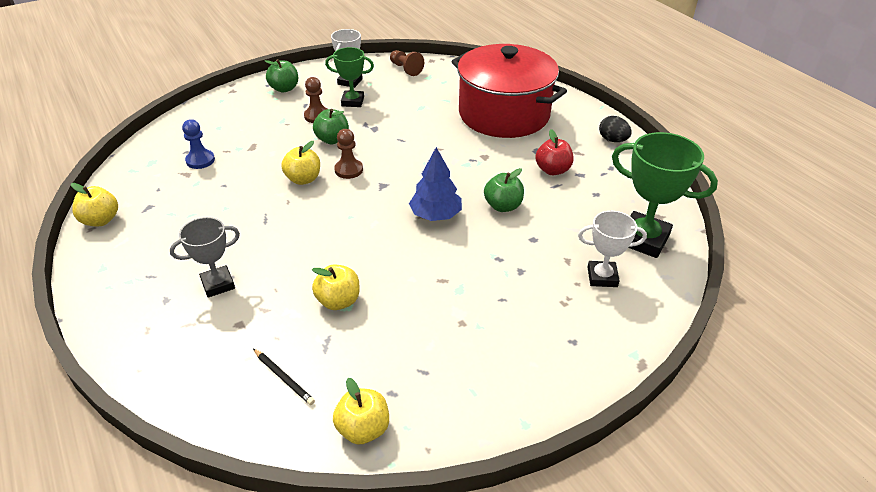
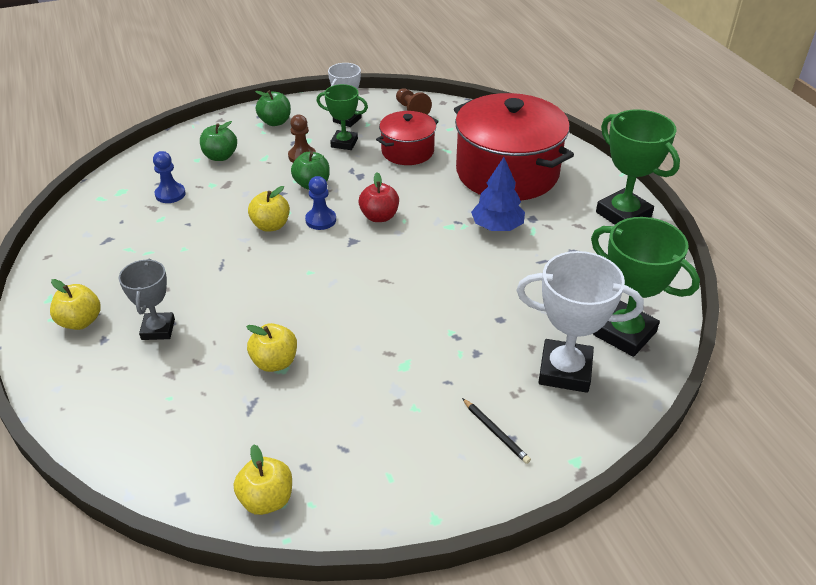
camera: 10 degrees right, 0 degrees up
yellow apple [71,183,118,226] -> yellow apple moved to [50,279,101,330]
grey trophy [170,217,240,298] -> grey trophy turned 75 degrees counterclockwise [119,259,175,340]
black pencil [253,349,315,405] -> black pencil moved to [462,398,531,464]
brown pawn [334,129,363,179] -> blue pawn [305,176,336,230]
blue tree [409,147,462,221] -> blue tree moved to [471,157,525,231]
green apple [484,168,524,212] -> green apple moved to [200,121,237,161]
red apple [535,129,573,175] -> red apple moved to [359,172,399,222]
white trophy [578,211,647,287] -> white trophy [516,251,644,393], size x1.62
black egg [599,116,632,142] -> green trophy [596,109,680,225]
none -> red pot [376,111,439,165]

